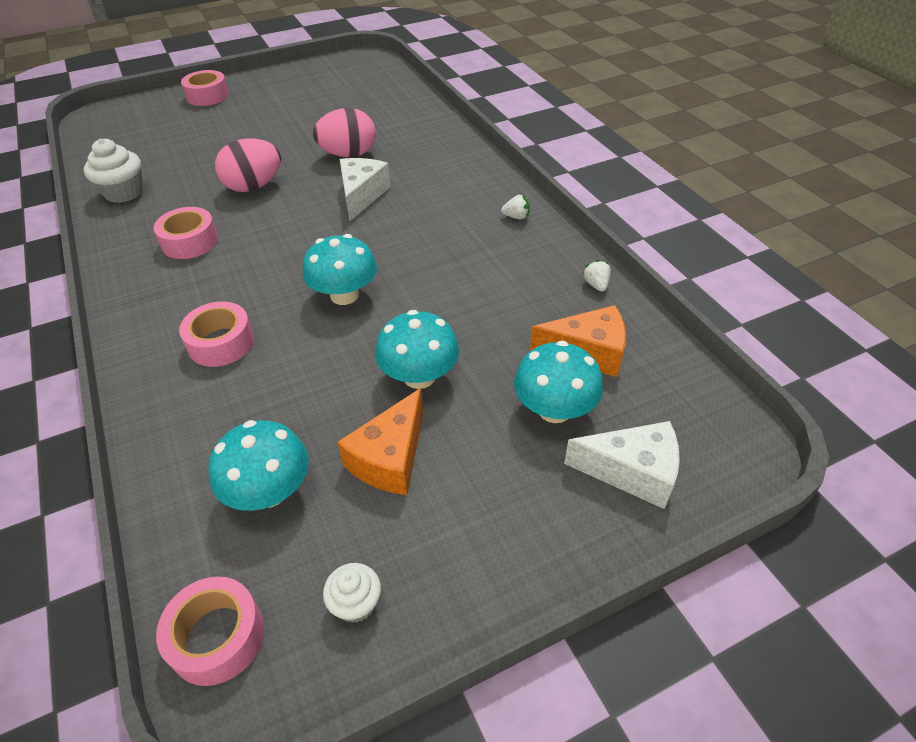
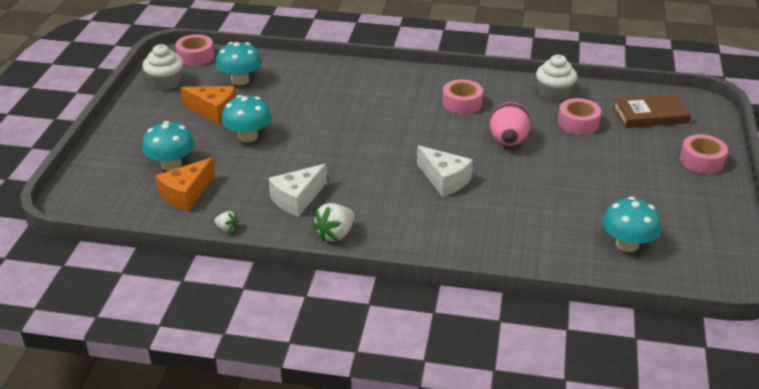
camera: 125 degrees right, 10 degrees down
pink tape [179,302,254,367] -> pink tape moved to [558,98,601,135]
turquoise mushroom [303,234,377,305] -> turquoise mushroom moved to [602,197,661,252]
pink egg [313,108,376,157] -> none
white cupcake [323,563,381,623] -> white cupcake [142,44,183,91], size x1.66
orange cheese [337,388,423,495] -> orange cheese turned 135 degrees clockwise [180,86,236,124]
white strawberry [501,195,530,219] -> white strawberry [312,203,355,242], size x1.83
white cheese [564,421,680,509] -> white cheese moved to [269,164,327,217]
none -> brown book [613,94,691,128]

